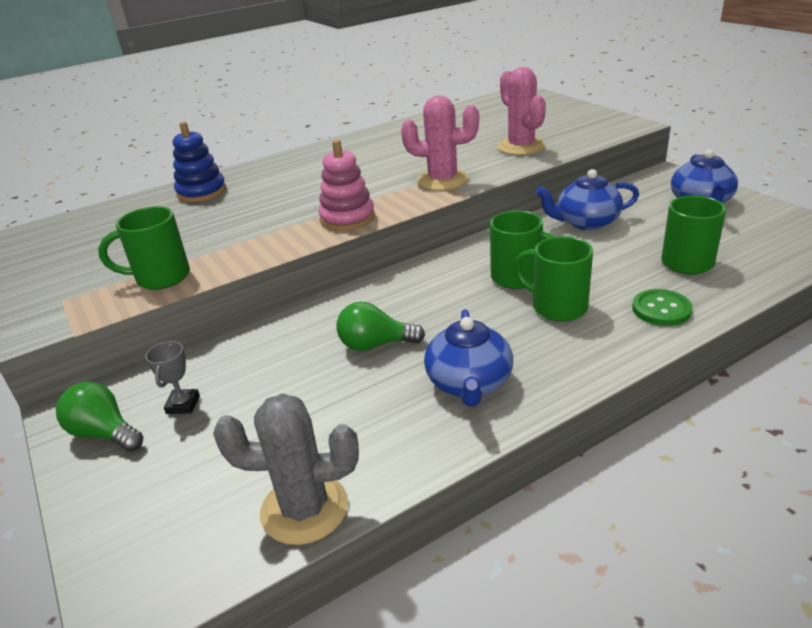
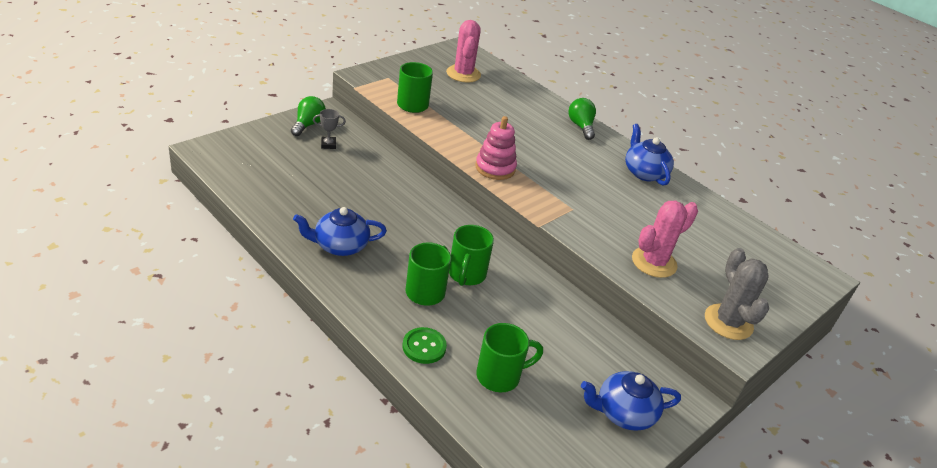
camera: 70 degrees right, 5 degrees up
blue stacking toy [173,122,226,202] -> none
grey cactus [213,394,359,545] -> grey cactus moved to [705,248,769,340]
green light bulb [337,301,425,351] -> green light bulb moved to [568,98,596,140]
pink cactus [401,95,479,191] -> pink cactus moved to [446,20,481,83]
blue teapot [536,169,639,230] -> blue teapot moved to [625,124,674,185]

